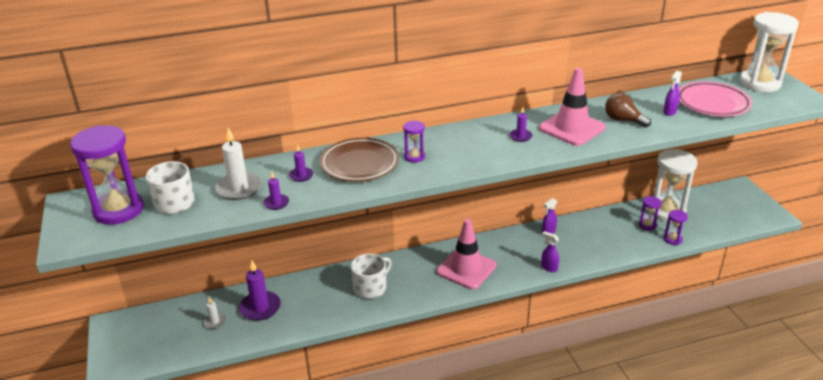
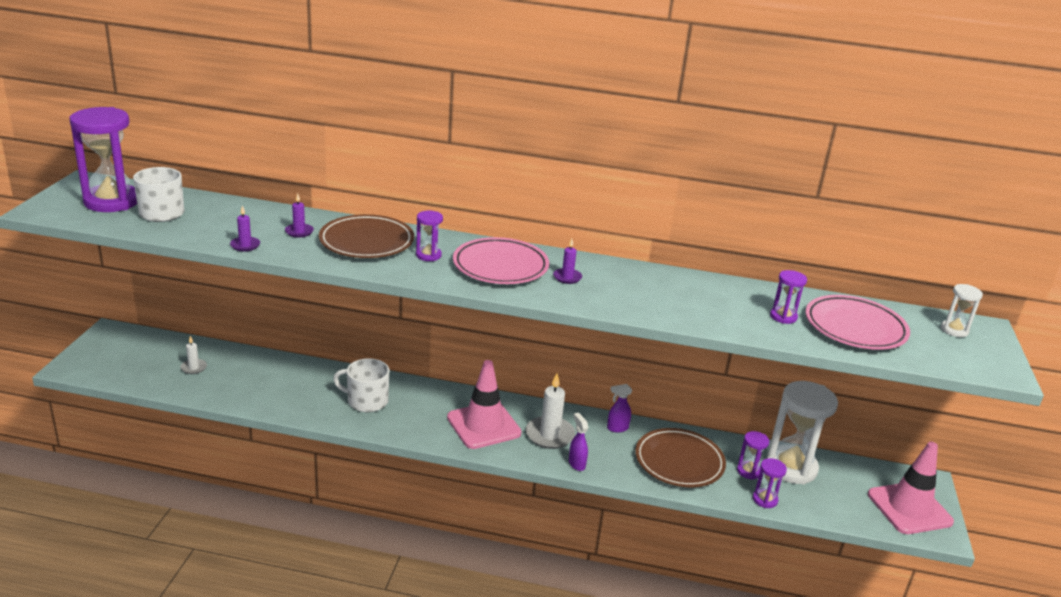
camera: 25 degrees right, 5 degrees down
white candle [215,128,262,200] -> white candle moved to [526,373,575,449]
purple candle [239,261,281,321] -> none
white mug [351,254,392,299] -> white mug turned 150 degrees counterclockwise [333,358,389,412]
pink traffic cone [539,68,606,146] -> pink traffic cone moved to [868,442,954,534]
brown light bulb [605,93,651,127] -> none
purple spray bottle [663,71,682,116] -> purple hourglass [770,270,807,324]
white hourglass [739,12,799,92] -> white hourglass [941,284,983,337], size x0.47
none -> pink plate [453,237,549,284]
none -> brown plate [635,428,726,487]

